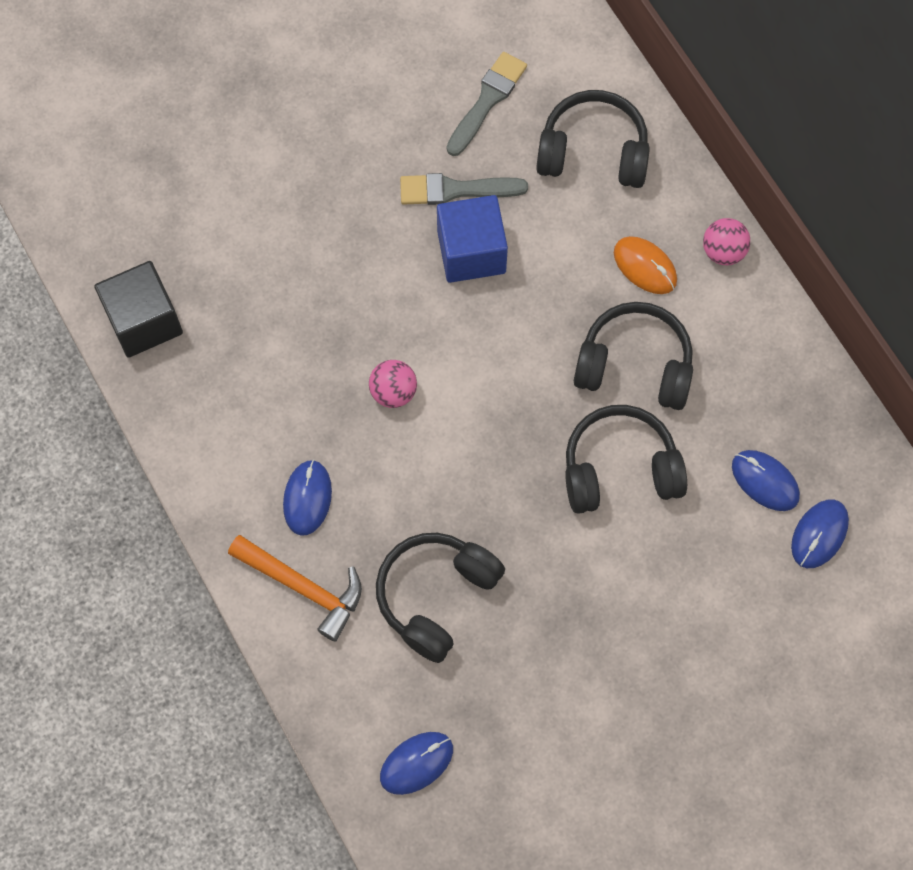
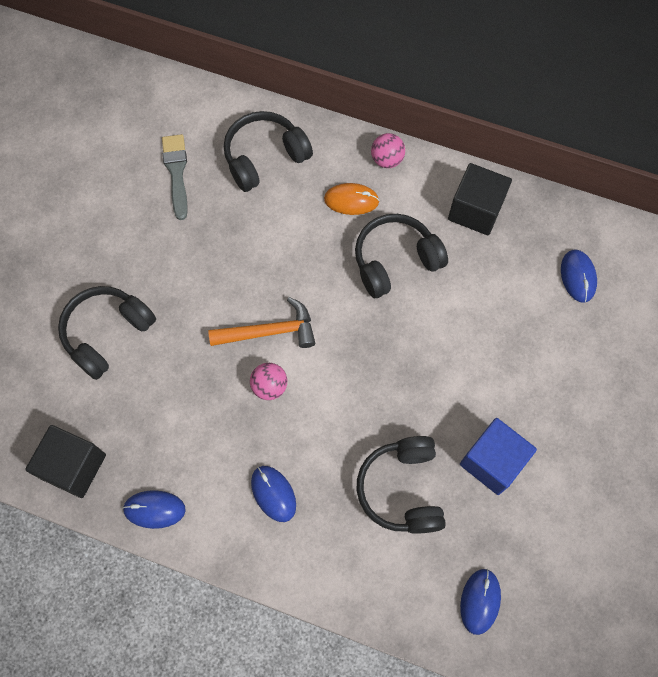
camera: 40 degrees left, 0 degrees up
orange hammer [228,535,362,642] -> orange hammer moved to [208,297,315,348]
grey brush [400,173,528,205] -> none
blue cube [437,195,508,283] -> blue cube moved to [460,418,537,495]
black headphones [565,405,687,514] -> black headphones moved to [58,286,156,380]
blue mouse [732,450,800,511] -> blue mouse moved to [122,490,186,529]
none -> black cube [448,163,512,235]

